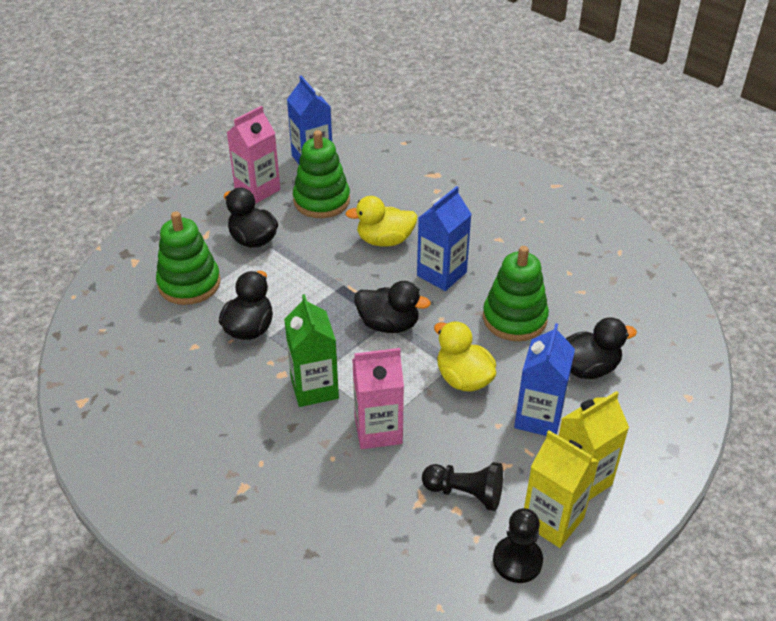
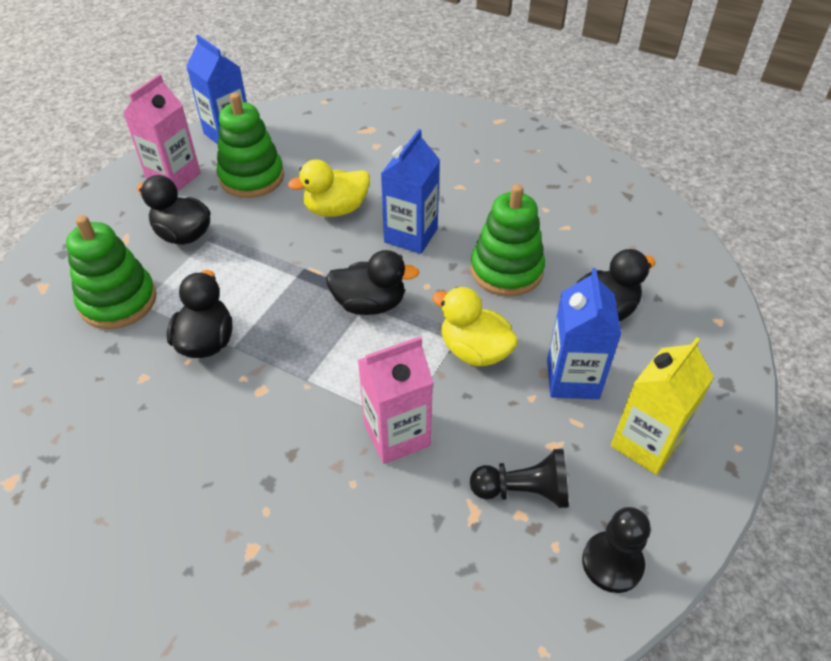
camera: 15 degrees left, 5 degrees up
green carton [284,294,339,407] -> none
yellow carton [524,430,599,548] -> none

